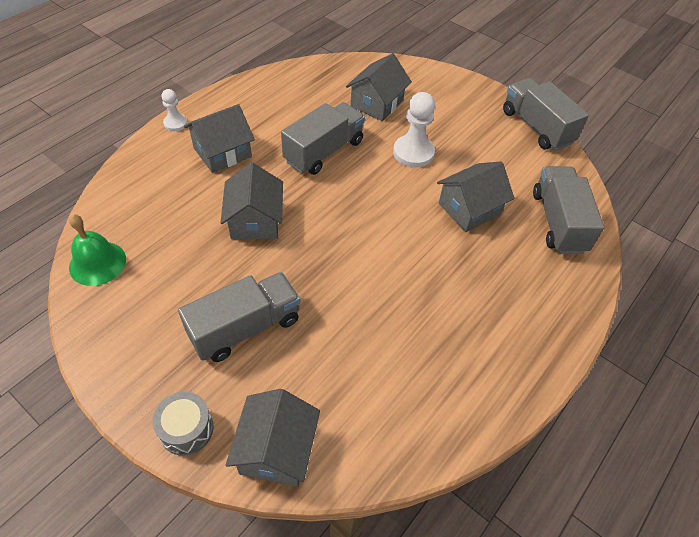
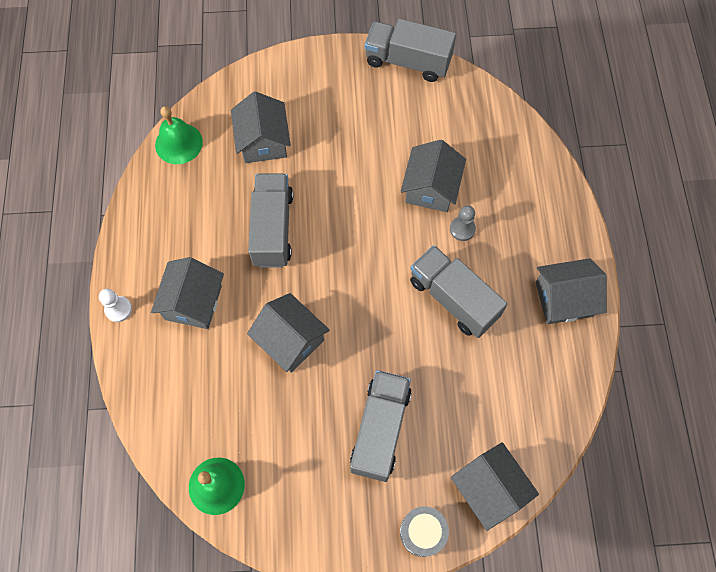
camera: 40 degrees left, 15 degrees up
white pawn [393,92,435,168] -> none
grey truck [533,166,604,254] -> grey truck moved to [410,245,508,338]
none -> green bell [155,106,203,164]
none -> grey pawn [450,205,476,241]
none -> grey house [535,258,607,324]

